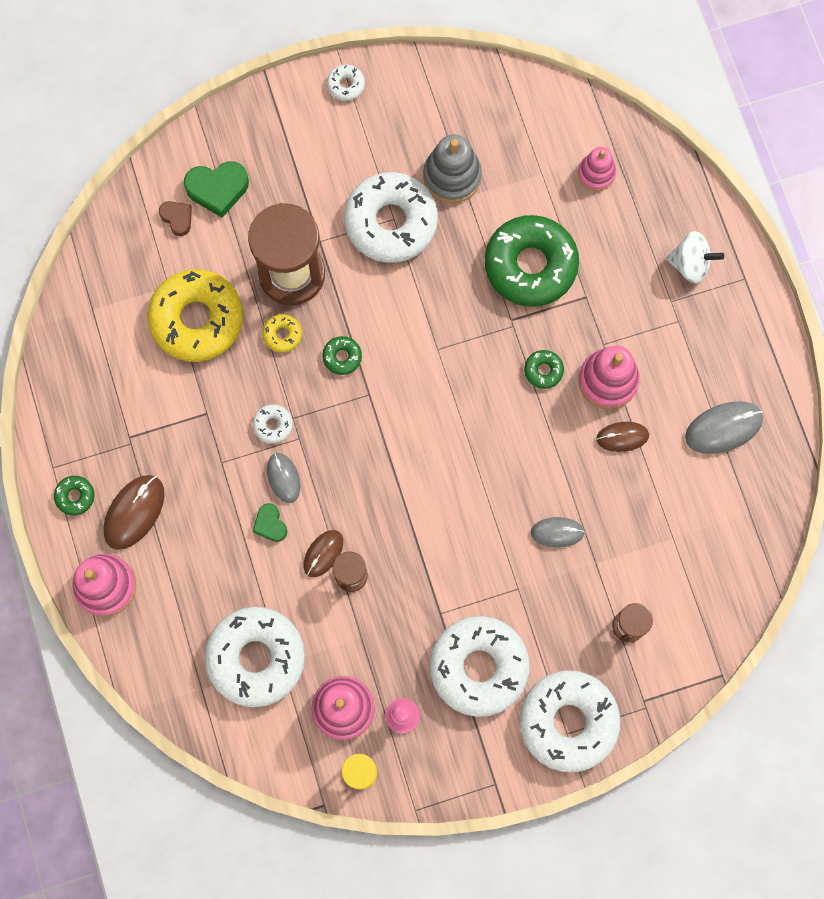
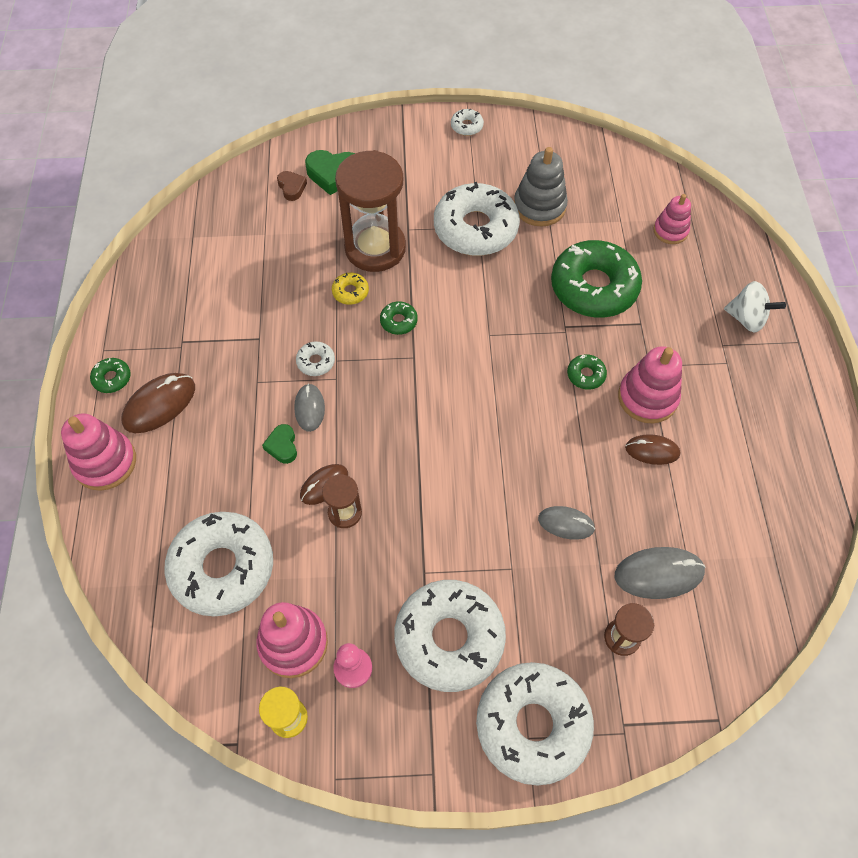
camera: 15 degrees right, 15 degrees down
yellow donut [147,269,243,362] -> none
grey mouse [685,401,763,454] -> grey mouse moved to [615,547,706,599]

